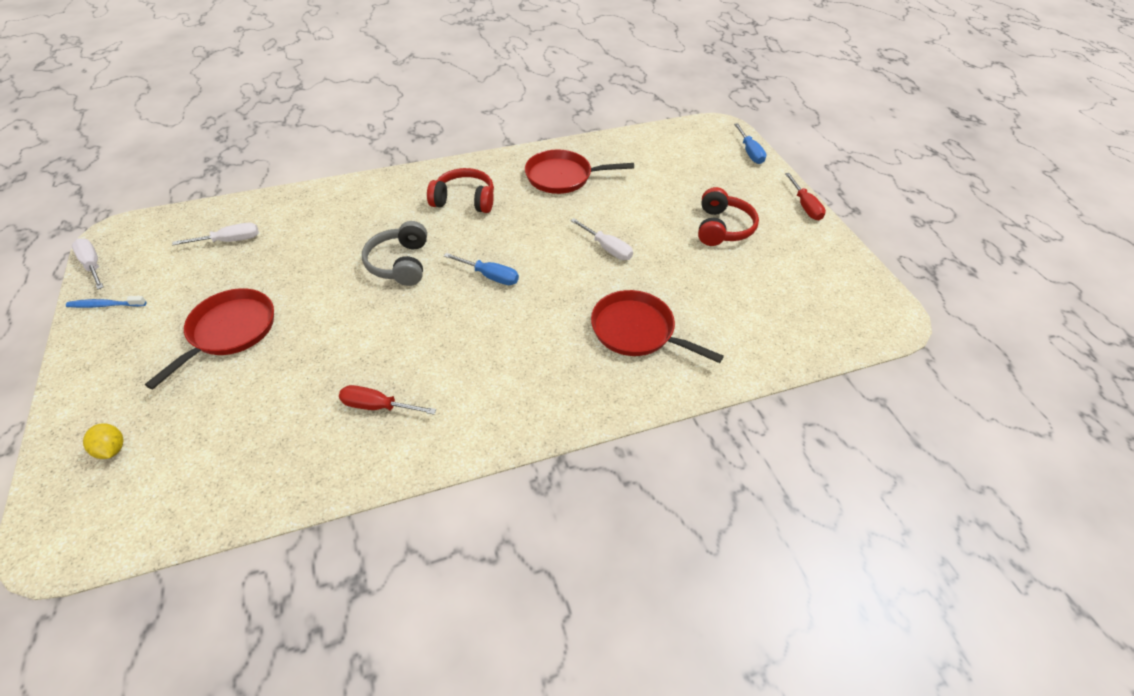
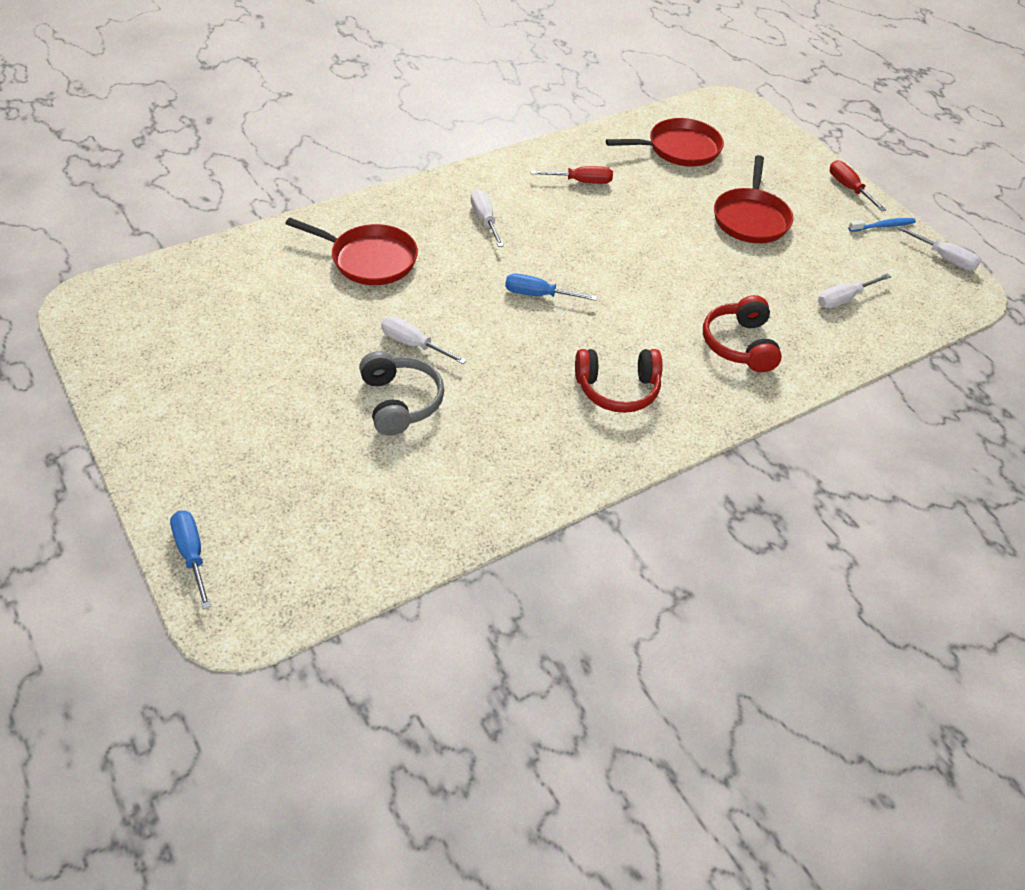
camera: 165 degrees right, 0 degrees up
yellow lemon [83,423,124,459] -> none
grey headphones [362,221,427,286] -> grey headphones moved to [359,351,444,436]
red pan [525,149,634,194] -> red pan moved to [606,118,724,167]
red headphones [698,187,759,246] -> red headphones moved to [703,295,782,372]
red screwdriver [785,173,826,220] -> red screwdriver moved to [830,160,886,211]
none -> white screwdriver [471,189,504,247]

